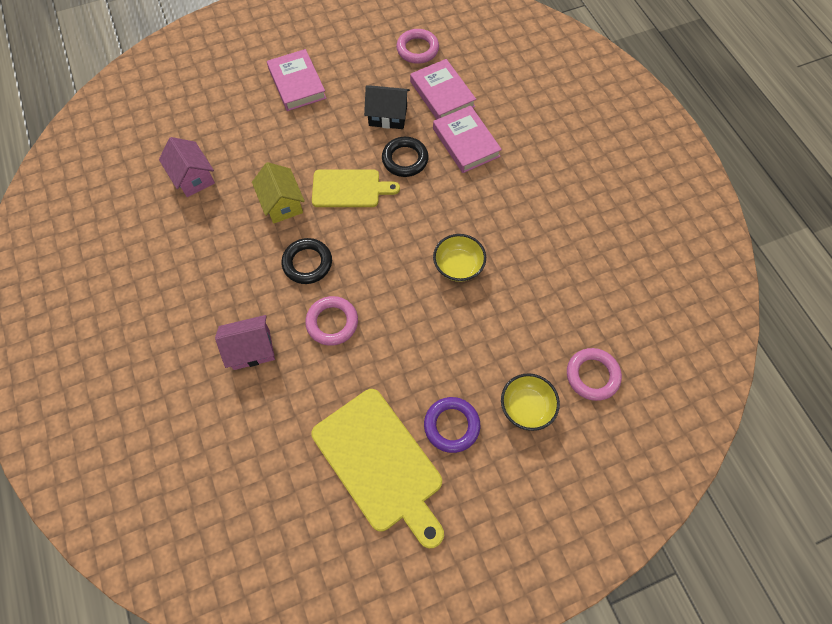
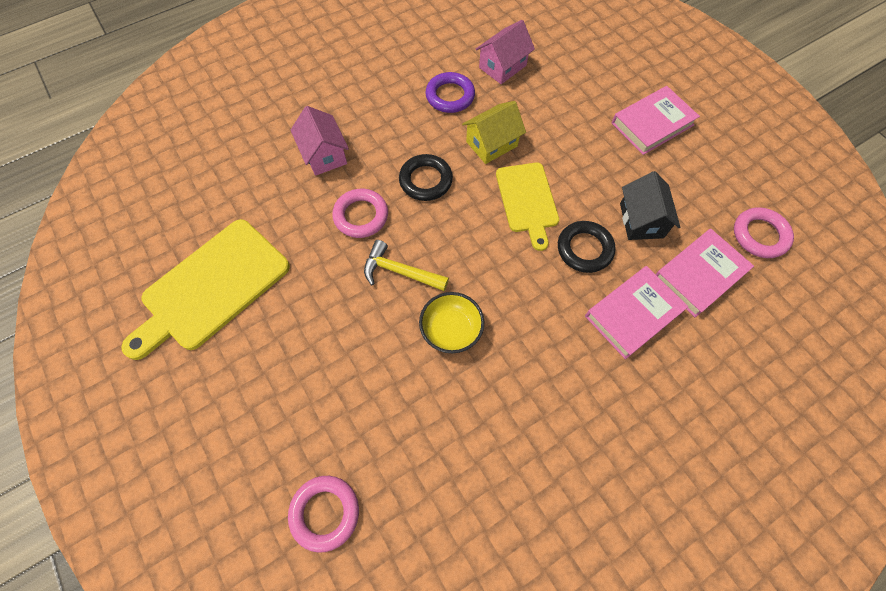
camera: 80 degrees right, 0 degrees up
purple ring [424,397,480,453] -> purple ring moved to [426,72,475,113]
yellow bowl [501,373,560,431] -> none
none -> yellow hammer [364,240,449,291]

